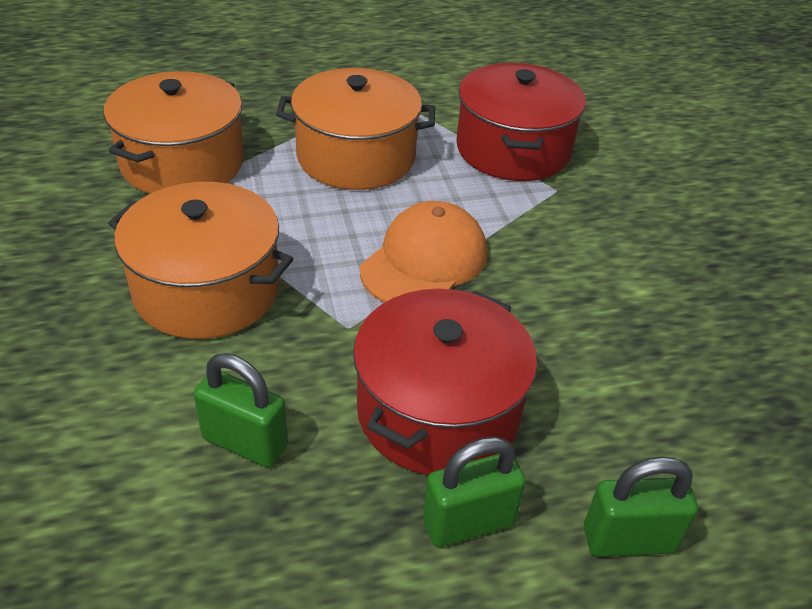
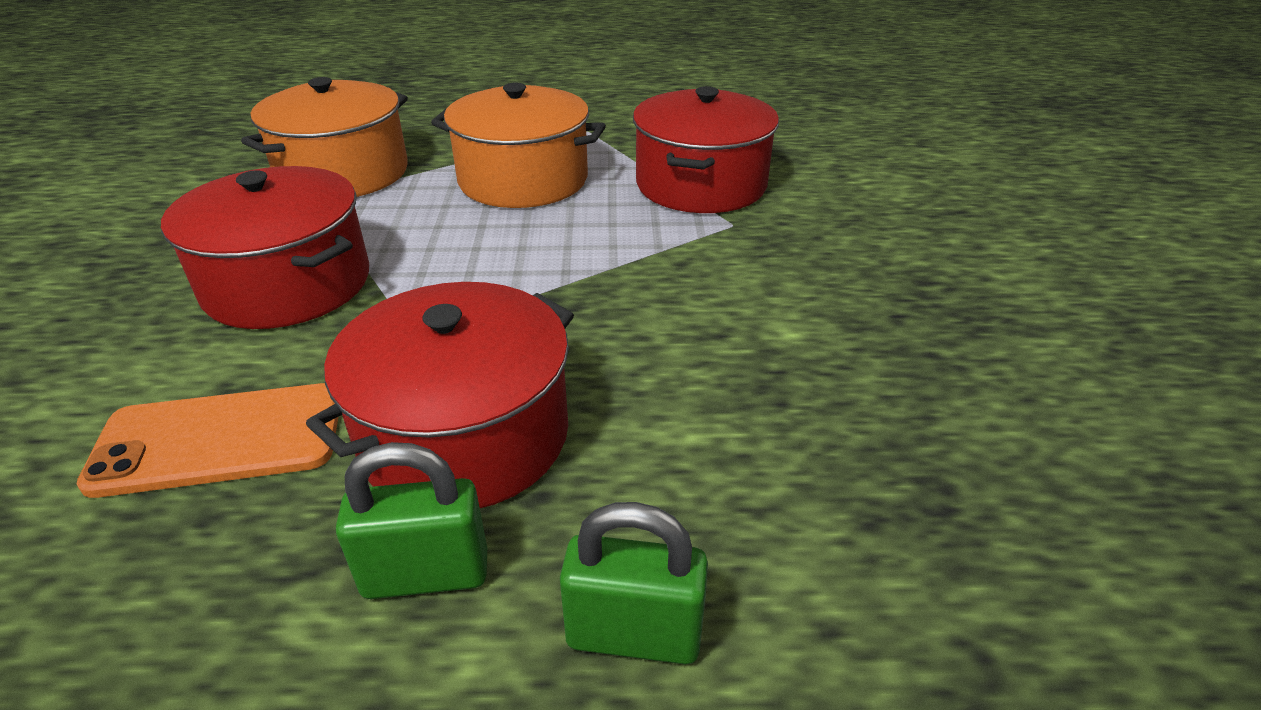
camera: 15 degrees right, 5 degrees down
orange pot [108,182,293,339] -> red pot [161,166,369,329]
green padlock [194,353,288,467] -> orange phone [77,383,338,498]
orange cap [360,201,487,303] -> none

